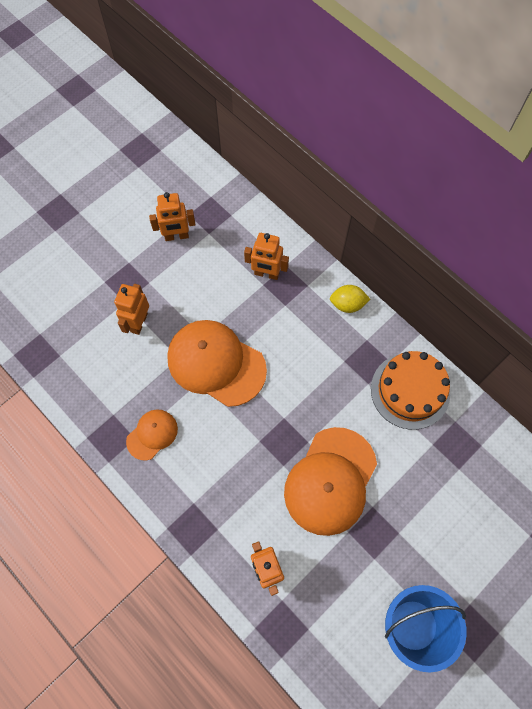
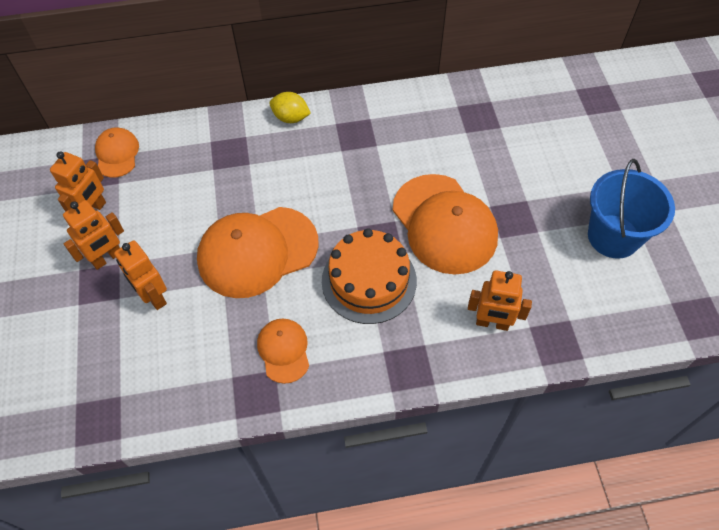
camera: 55 degrees left, 10 degrees down
orange robot [244,233,289,280] -> orange robot moved to [63,200,124,270]
yellow lemon [330,285,370,313] -> yellow lemon turned 75 degrees clockwise [269,92,311,123]
orange cake [371,351,450,430] -> orange cake moved to [322,228,417,324]
none -> orange cap [95,128,139,178]

